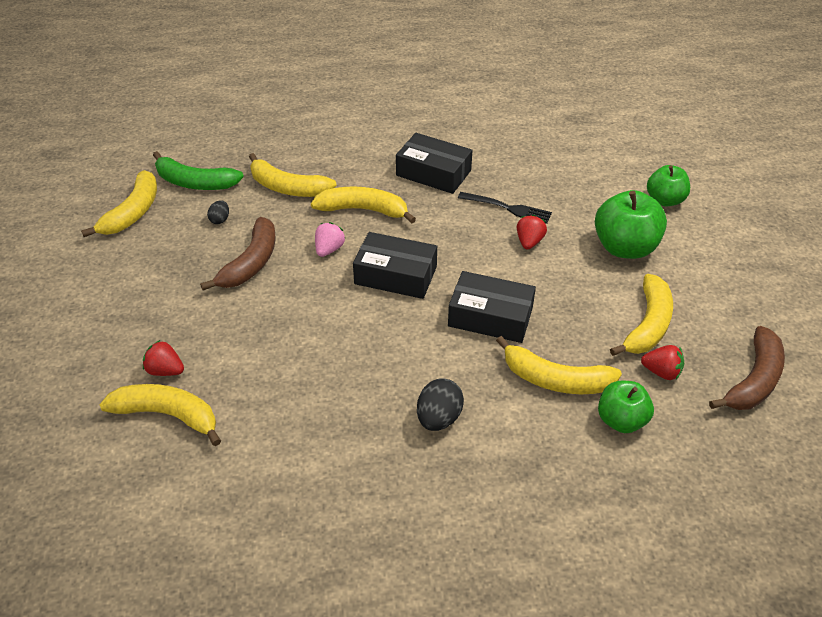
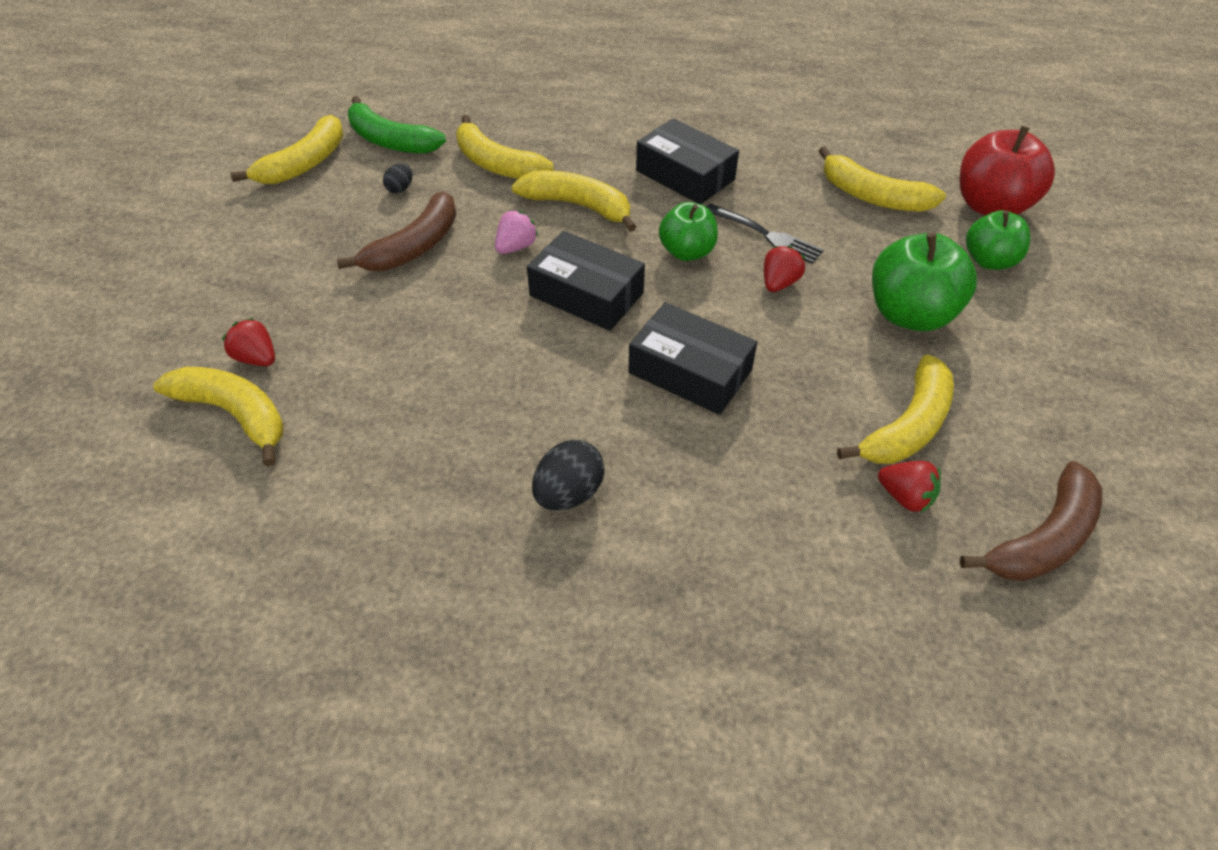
camera: 15 degrees right, 5 degrees up
yellow banana [496,336,622,394] -> yellow banana moved to [819,147,946,212]
green apple [598,381,654,433] -> green apple moved to [659,202,718,261]
none -> red apple [960,126,1055,216]

